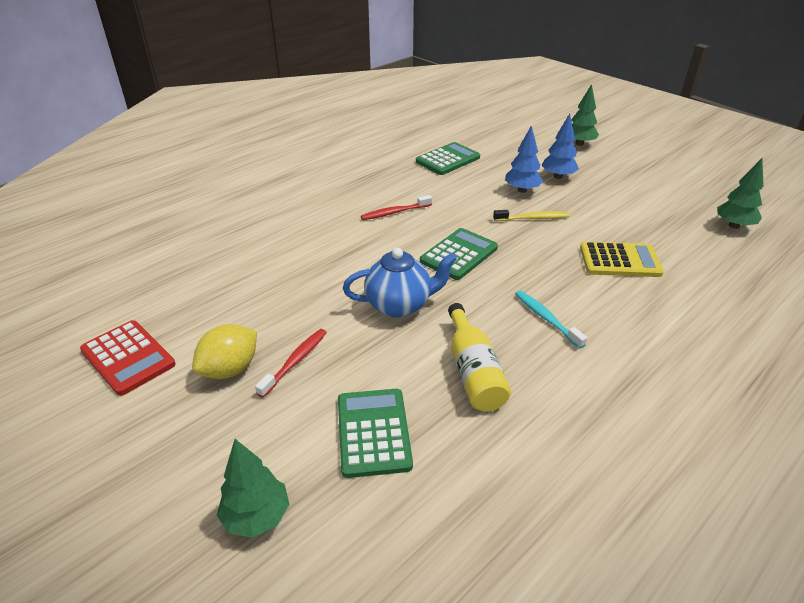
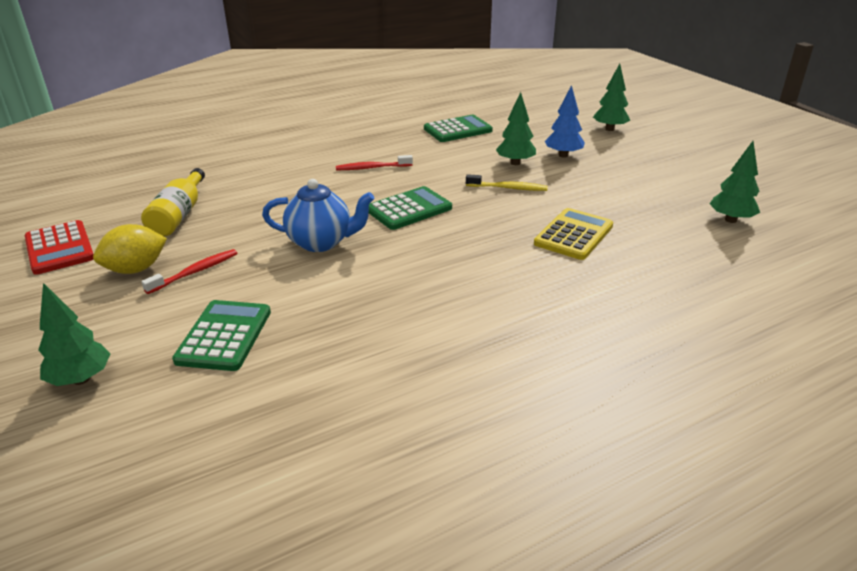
camera: 15 degrees right, 5 degrees down
yellow bottle [448,303,511,411] -> yellow bottle moved to [141,168,205,236]
blue tree [505,125,543,193] -> green tree [496,92,536,165]
turquoise toothbrush [515,290,587,349] -> none
yellow calculator [580,242,664,277] -> yellow calculator turned 75 degrees counterclockwise [534,208,613,260]

